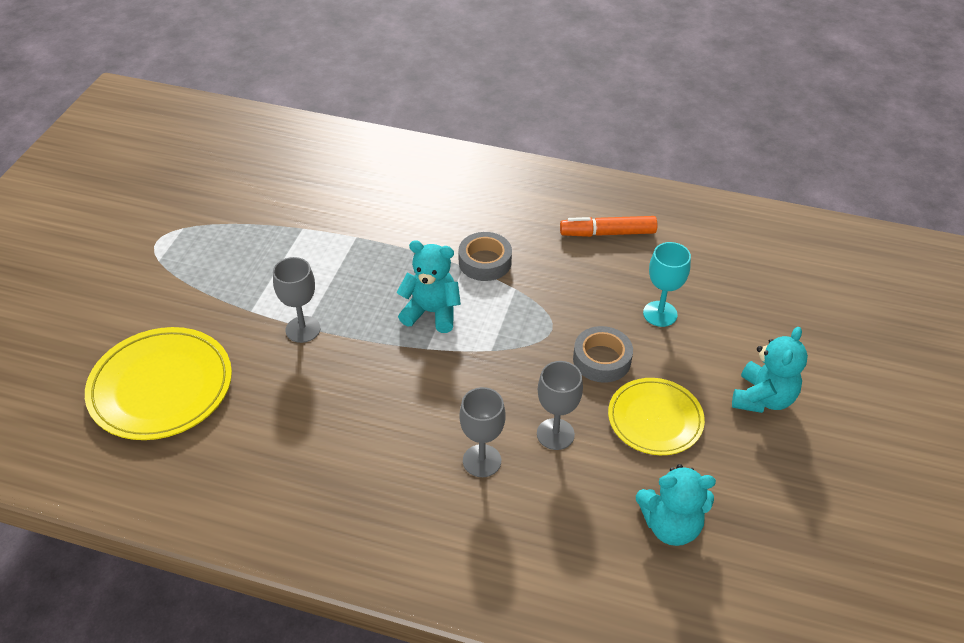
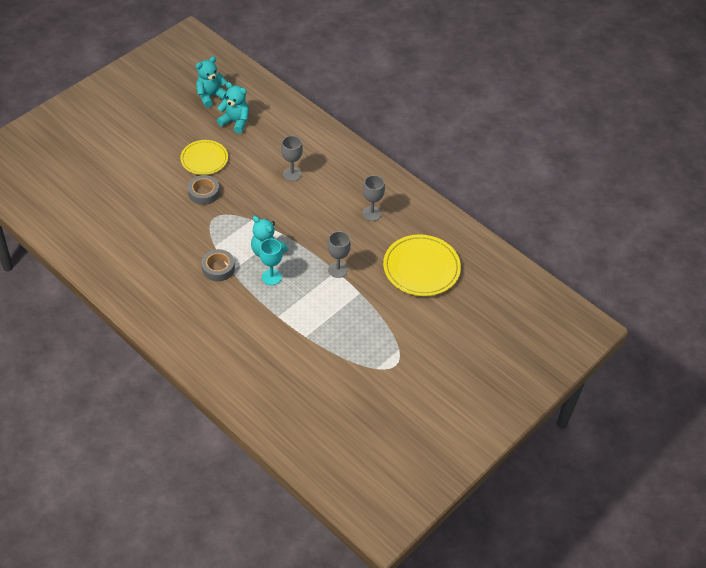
camera: 155 degrees left, 5 degrees up
grey goblet [537,361,583,450] -> grey goblet moved to [362,175,385,221]
orange marker [560,216,657,237] -> none
turquoise goblet [643,242,691,327] -> turquoise goblet moved to [259,239,283,285]
turquoise teddy bear [732,327,808,413] -> turquoise teddy bear moved to [196,56,227,108]

